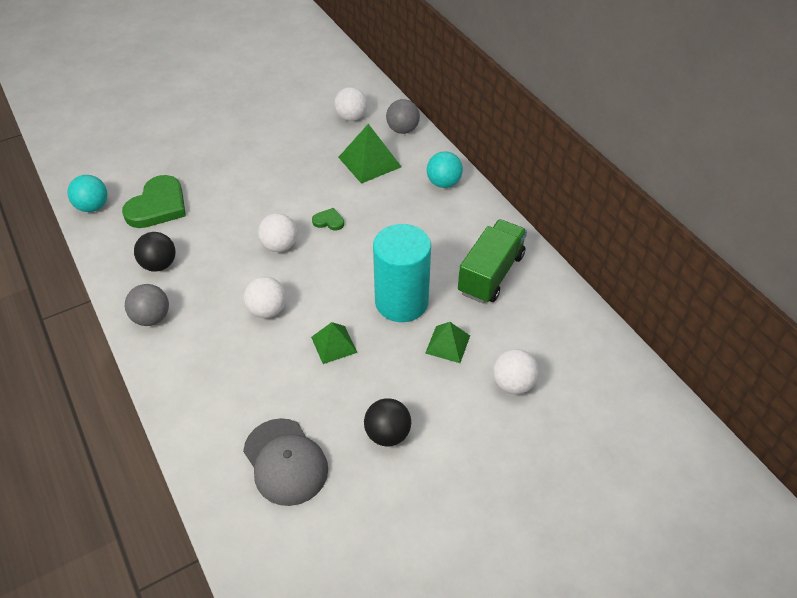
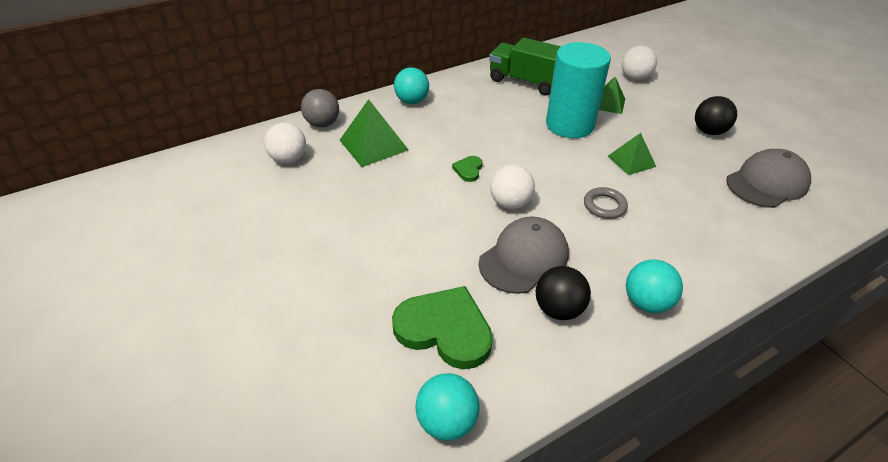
camera: 90 degrees left, 5 degrees down
grey ball [125,284,169,326] -> turquoise ball [626,259,683,313]
white ball [244,277,286,318] -> grey ring [584,187,628,219]
none -> grey cap [479,216,569,294]

